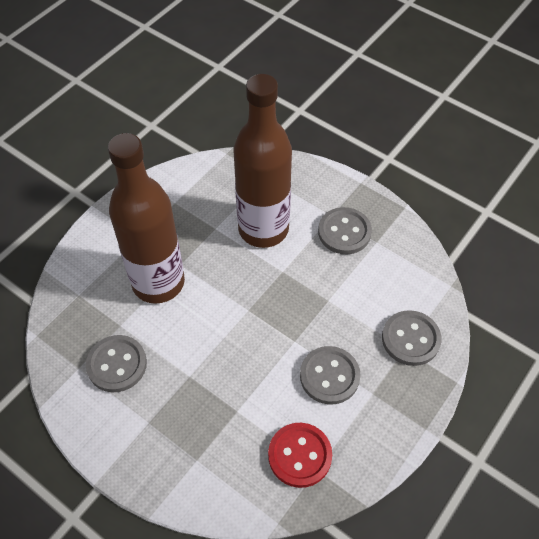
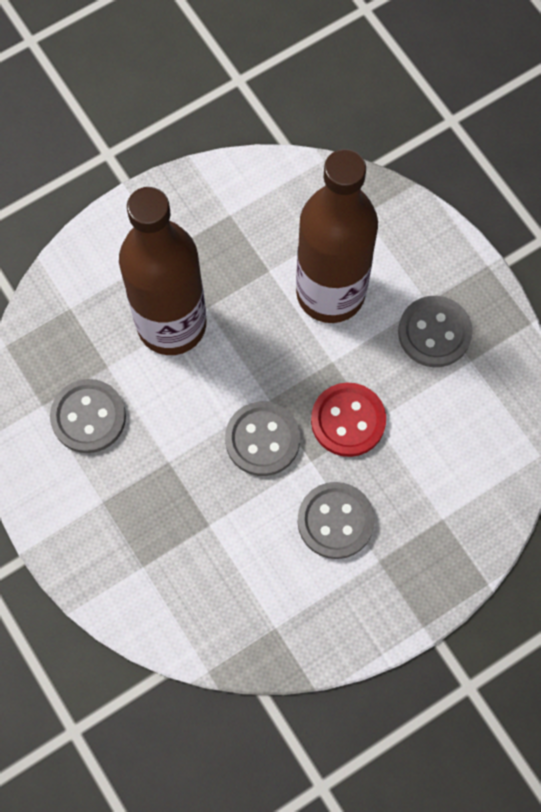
camera: 20 degrees right, 15 degrees up
red button [268,423,332,488] -> red button moved to [311,382,386,457]
grey button [382,310,442,366] -> grey button moved to [225,401,300,476]

